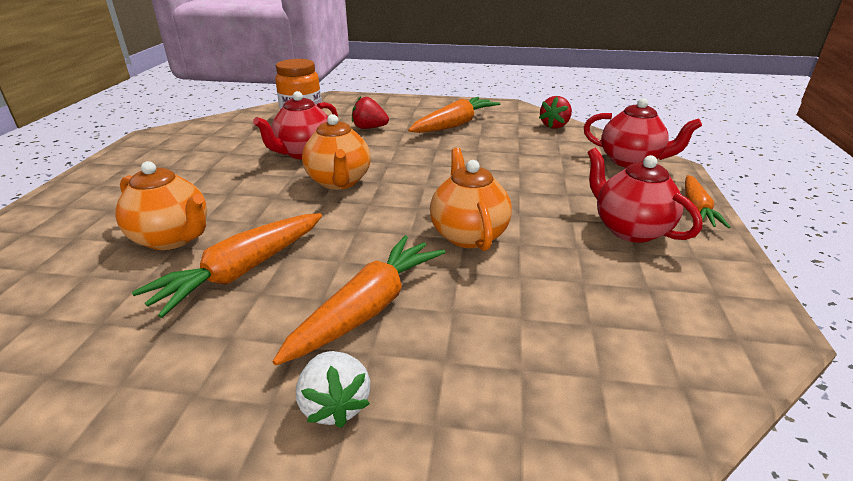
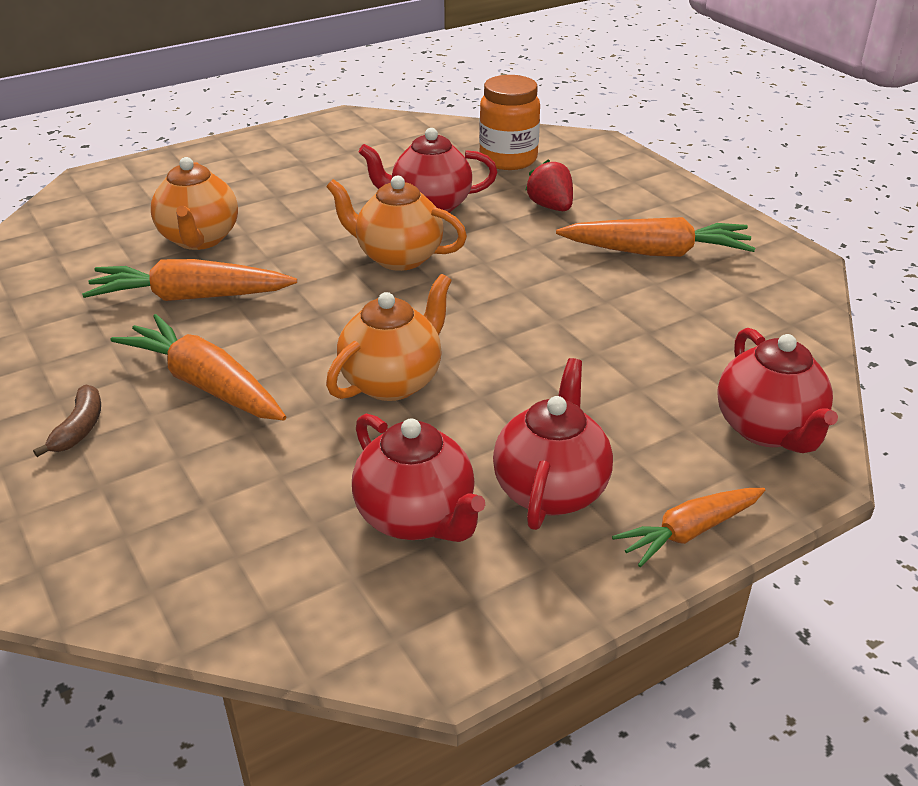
camera: 50 degrees right, 5 degrees up
orange carrot [273,235,445,366] -> orange carrot turned 135 degrees counterclockwise [111,314,286,420]
white strawberry [296,351,370,428] -> brown banana [33,385,101,457]
orange teapot [302,114,371,190] -> orange teapot turned 75 degrees clockwise [326,176,467,271]
red strawberry [539,96,572,129] -> none
none -> red teapot [352,413,485,542]

